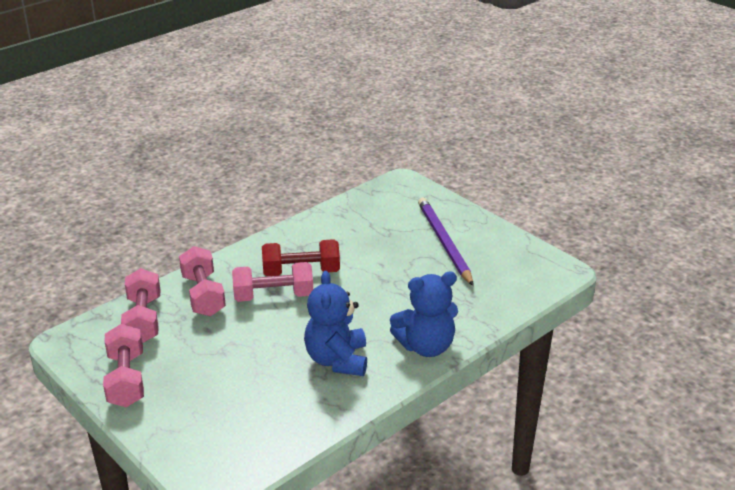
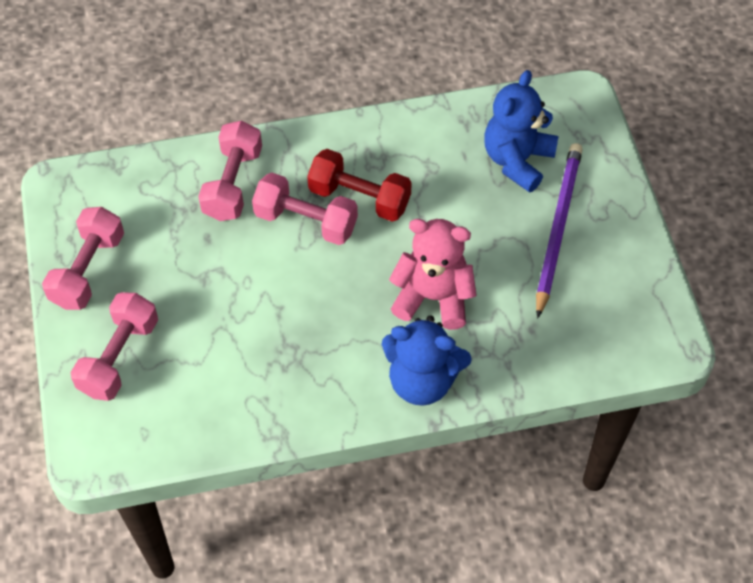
camera: 30 degrees right, 25 degrees up
pink dumbbell [121,268,161,343] -> pink dumbbell moved to [70,292,158,401]
blue teddy bear [304,271,367,376] -> blue teddy bear moved to [484,70,558,193]
none -> pink teddy bear [389,219,476,330]

